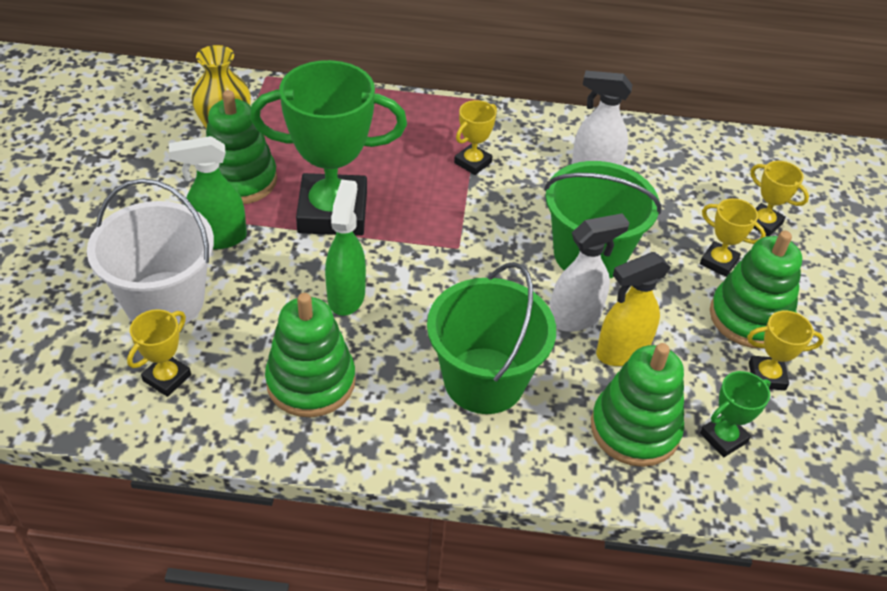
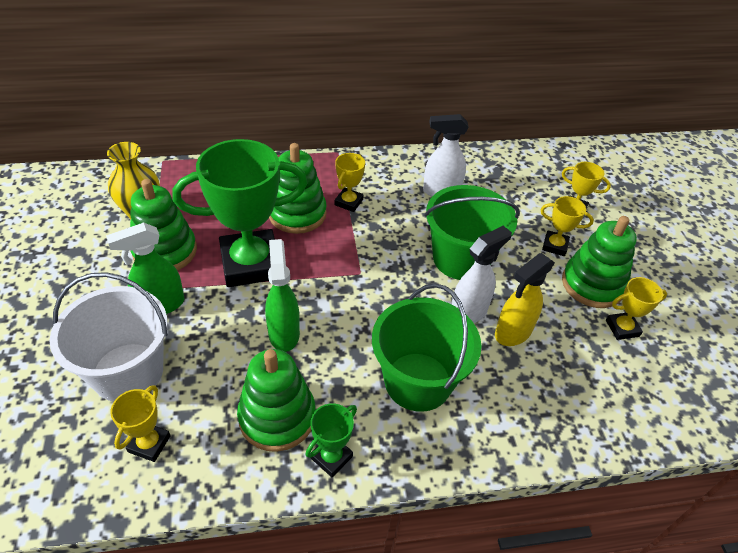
camera: 15 degrees left, 0 degrees up
green stacking toy [591,343,684,467] -> green stacking toy moved to [269,143,327,234]
green trophy [700,371,771,457] -> green trophy moved to [306,403,357,477]

